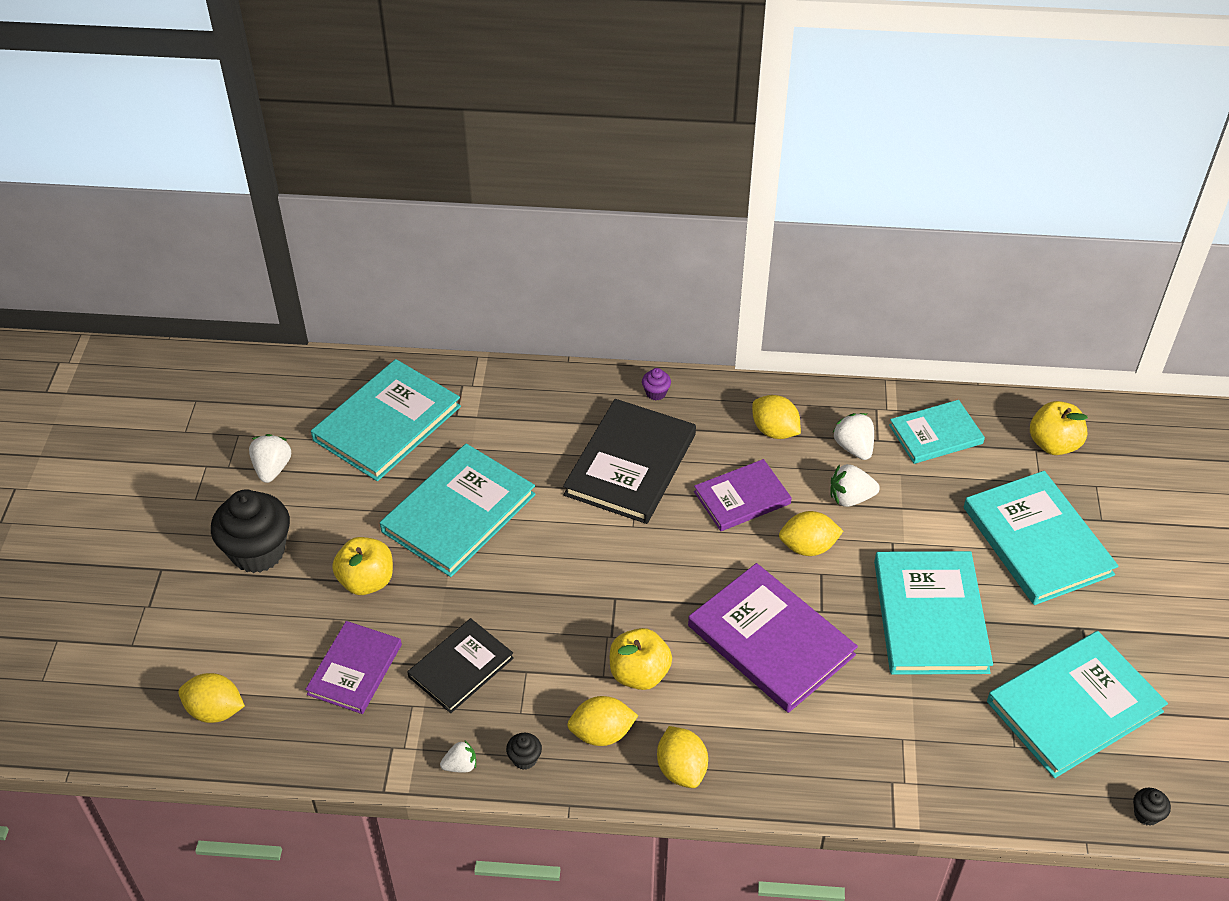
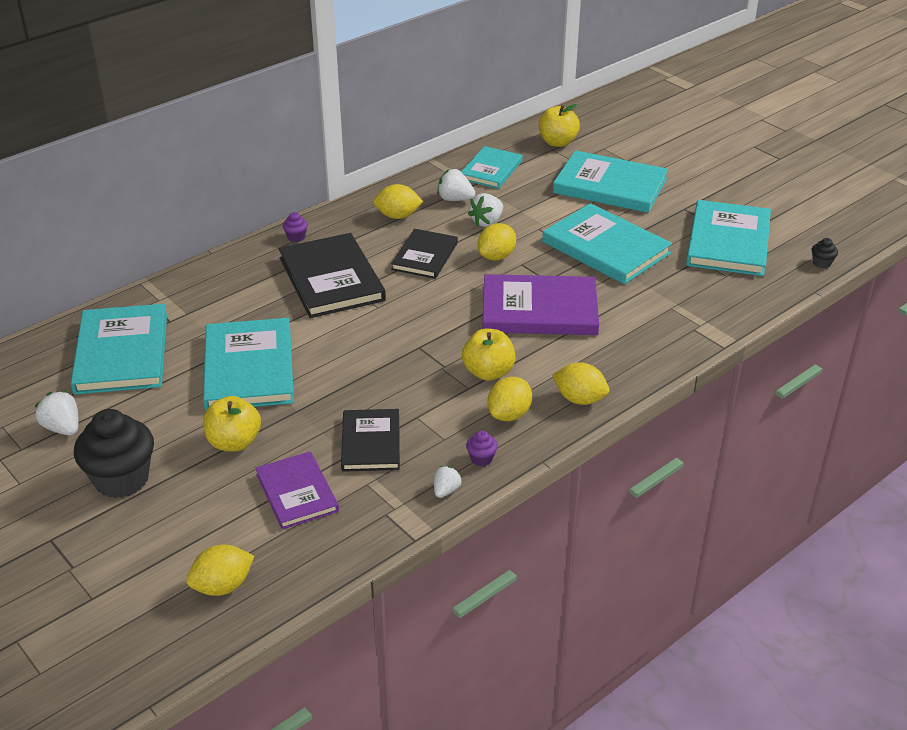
camera: 45 degrees left, 10 degrees down
black cupcake [506,733,542,770] -> purple cupcake [466,431,498,466]
purple book [694,459,792,531] -> black book [391,229,458,279]

